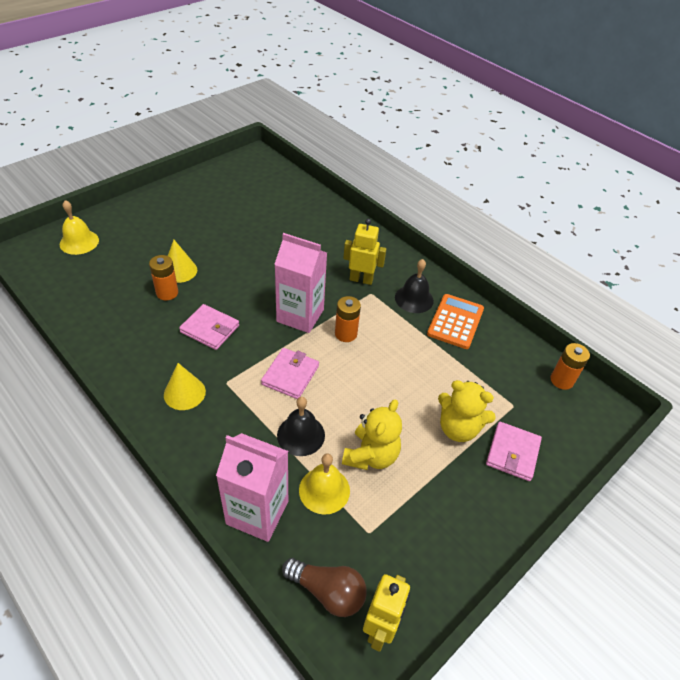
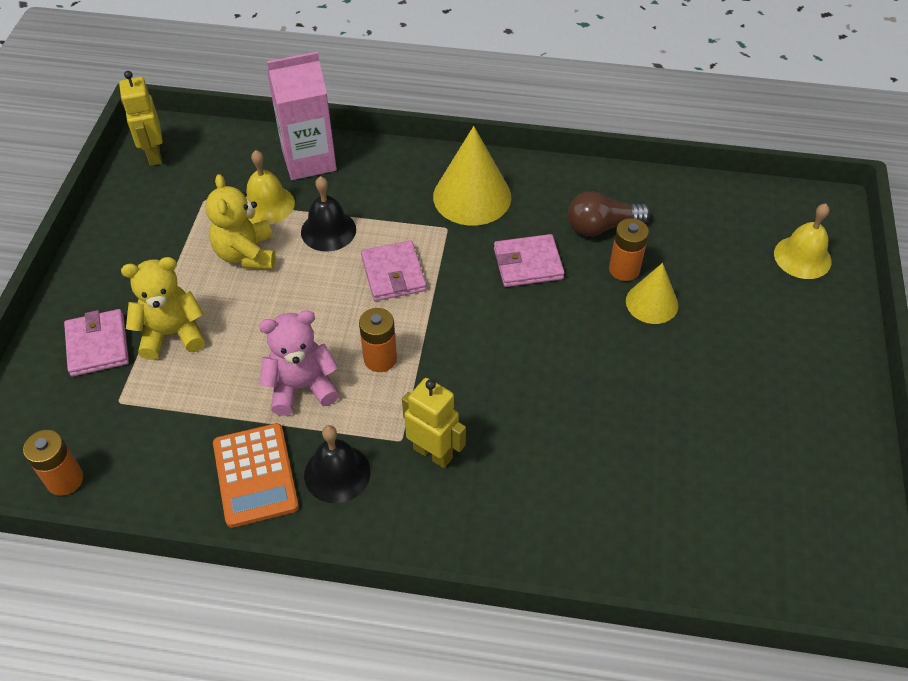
camera: 145 degrees right, 5 degrees up
yellow cone [164,363,206,410] -> yellow cone [433,126,511,226], size x1.63
pink carton [274,233,327,333] -> none
brown light bulb [282,558,367,617] -> brown light bulb moved to [568,191,651,236]
yellow robot [343,219,386,285] -> yellow robot turned 120 degrees counterclockwise [402,378,466,468]
none -> pink teddy bear [259,310,339,416]

